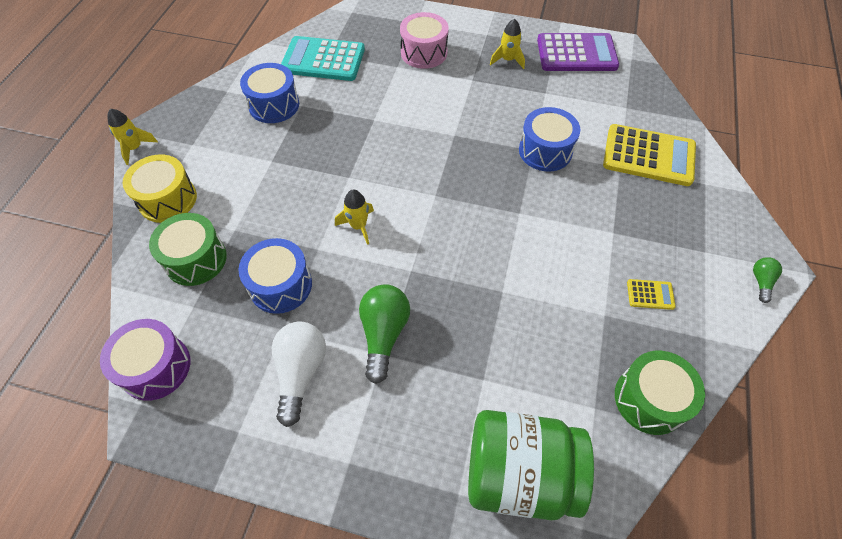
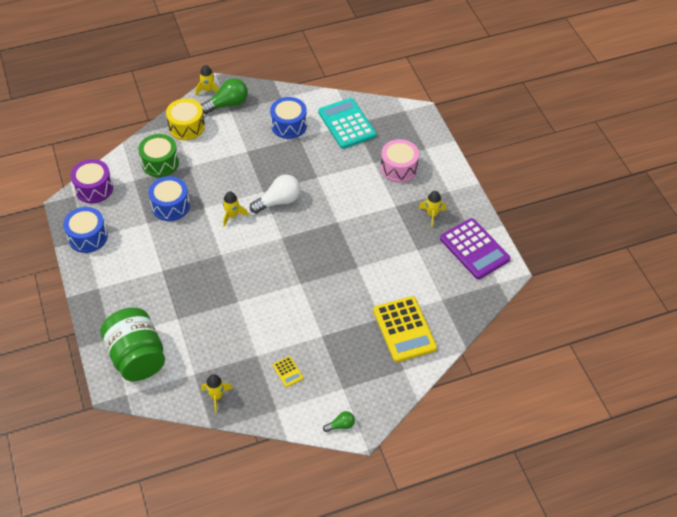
camera: 55 degrees right, 5 degrees down
white light bulb [272,321,326,427] -> white light bulb moved to [250,175,301,213]
green light bulb [359,284,410,384] -> green light bulb moved to [201,78,248,114]
blue drum [519,107,580,172] -> blue drum moved to [63,207,108,253]
green drum [615,351,705,435] -> yellow rocket [201,374,233,413]

